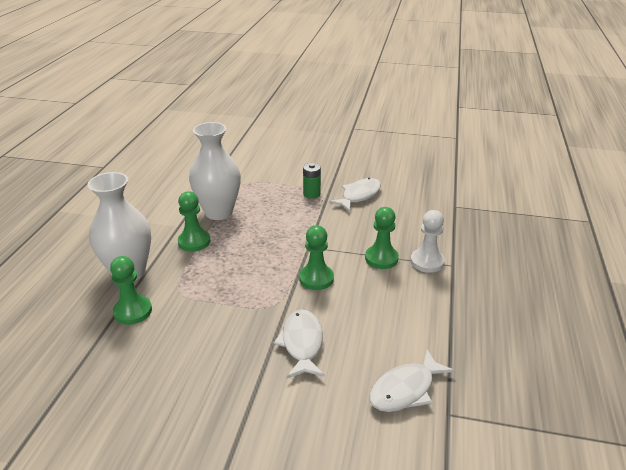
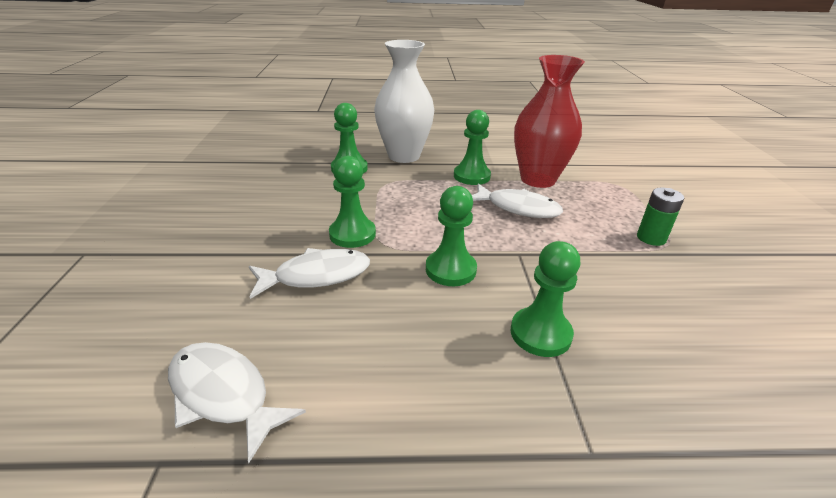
camera: 75 degrees right, 0 degrees up
white vase [189,122,241,220] -> red vase [514,55,585,188]
white fish [329,178,381,212] -> white fish moved to [472,183,563,218]
white pawn [410,210,445,273] -> none
none -> green pawn [329,156,376,248]

